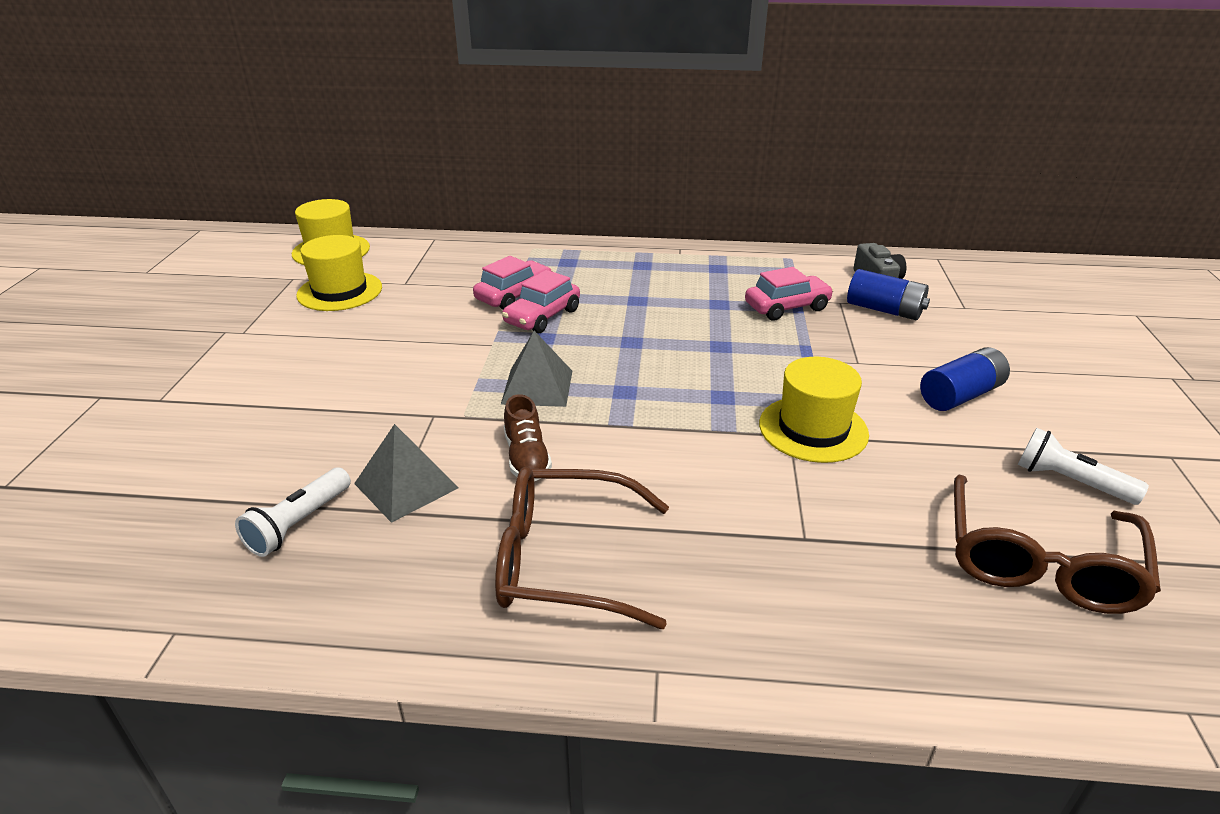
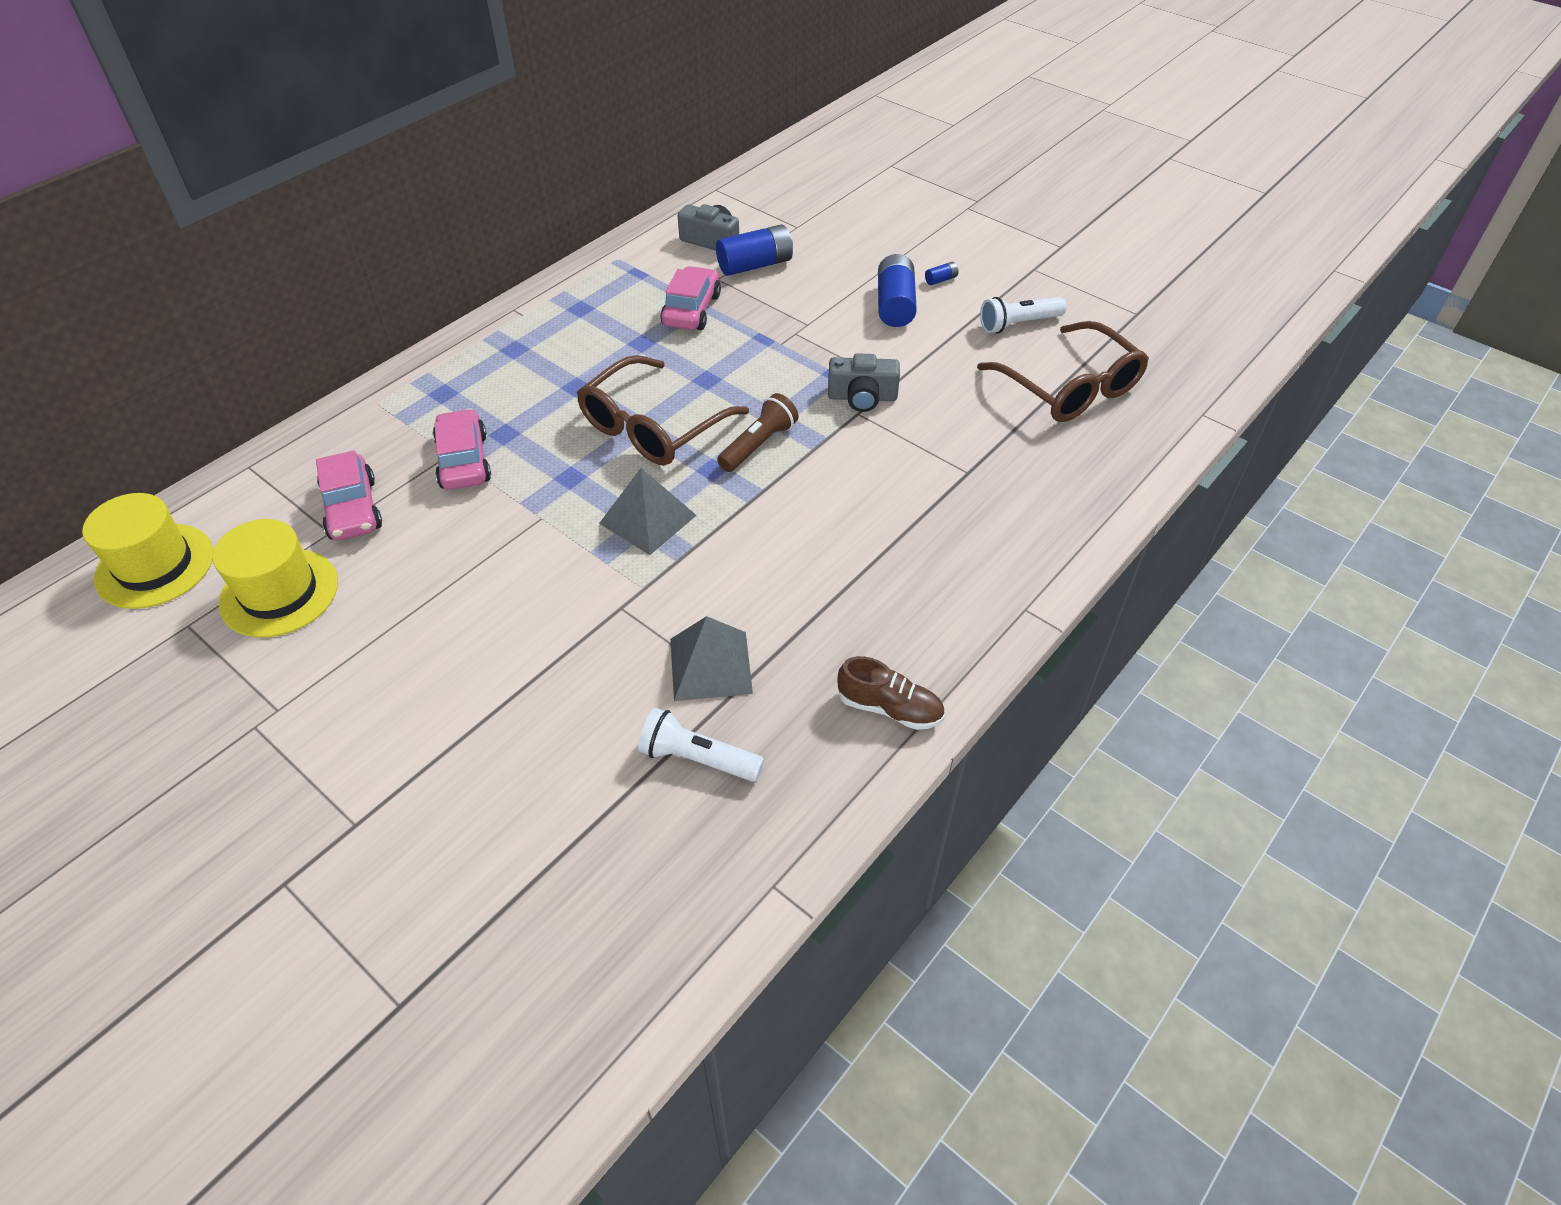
camera: 55 degrees left, 15 degrees up
white flashlight [235,467,351,557] -> white flashlight turned 135 degrees clockwise [638,708,764,782]
brown glasses [495,467,669,629] -> brown glasses moved to [577,355,749,465]
pink car [502,270,580,334] -> pink car moved to [316,450,382,540]
brown shoe [504,394,552,481] -> brown shoe moved to [837,656,945,730]
yellow hat [759,357,869,463] -> grey camera [828,353,900,412]
none -> brown flashlight [717,393,798,472]
none -> blue battery [925,262,959,285]

